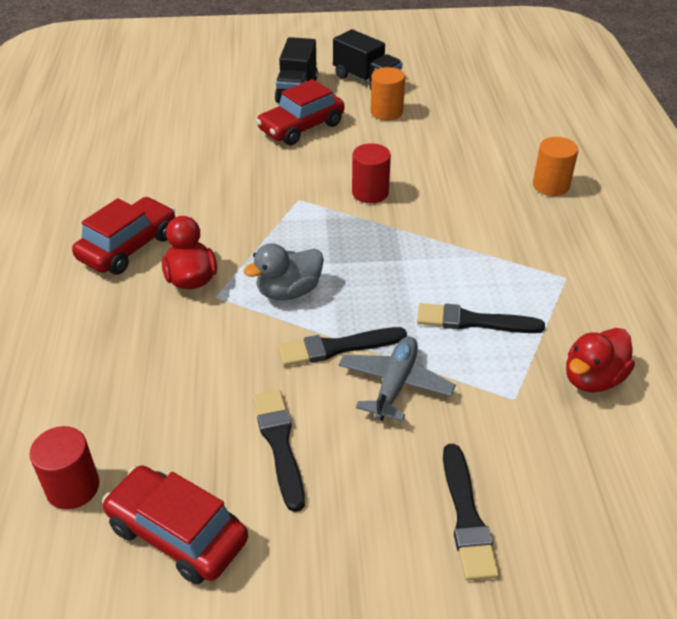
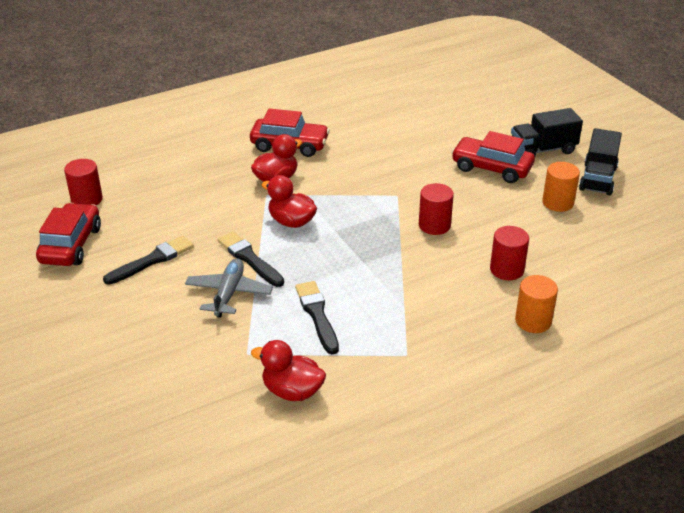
camera: 65 degrees right, 5 degrees down
grey duck [243,243,324,300] -> red duck [261,175,317,228]
grey plane [338,336,456,422] -> grey plane turned 75 degrees counterclockwise [185,258,273,318]
black brush [443,444,499,581] -> none
none -> red cylinder [490,226,529,280]

